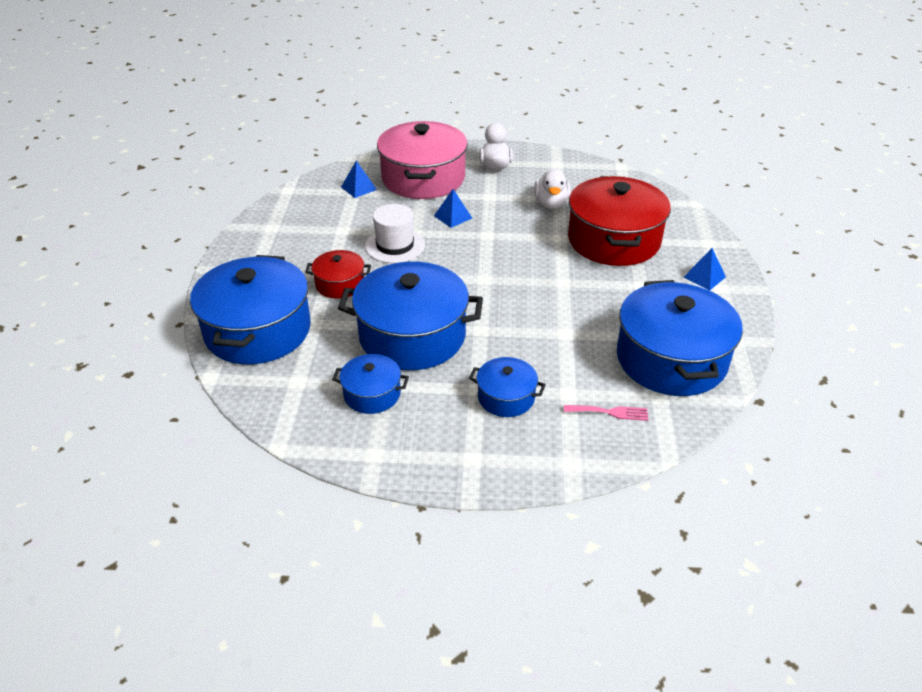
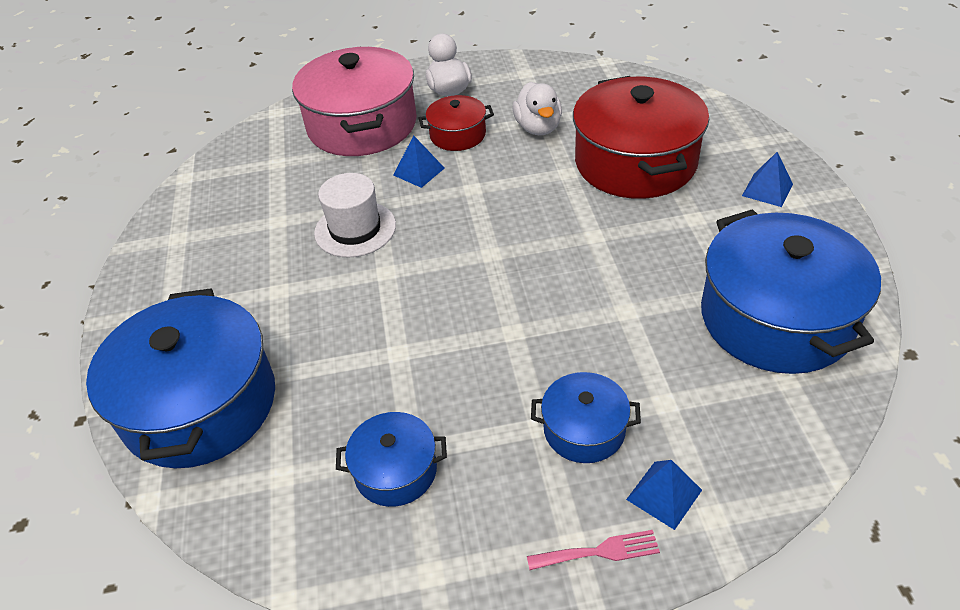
camera: 10 degrees left, 5 degrees up
red pot [305,250,371,299] -> red pot moved to [419,95,494,151]
blue pot [338,262,483,370] -> none
blue pyramid [341,161,377,198] -> blue pyramid moved to [626,460,702,530]
pink fork [564,405,648,421] -> pink fork moved to [527,530,660,570]

